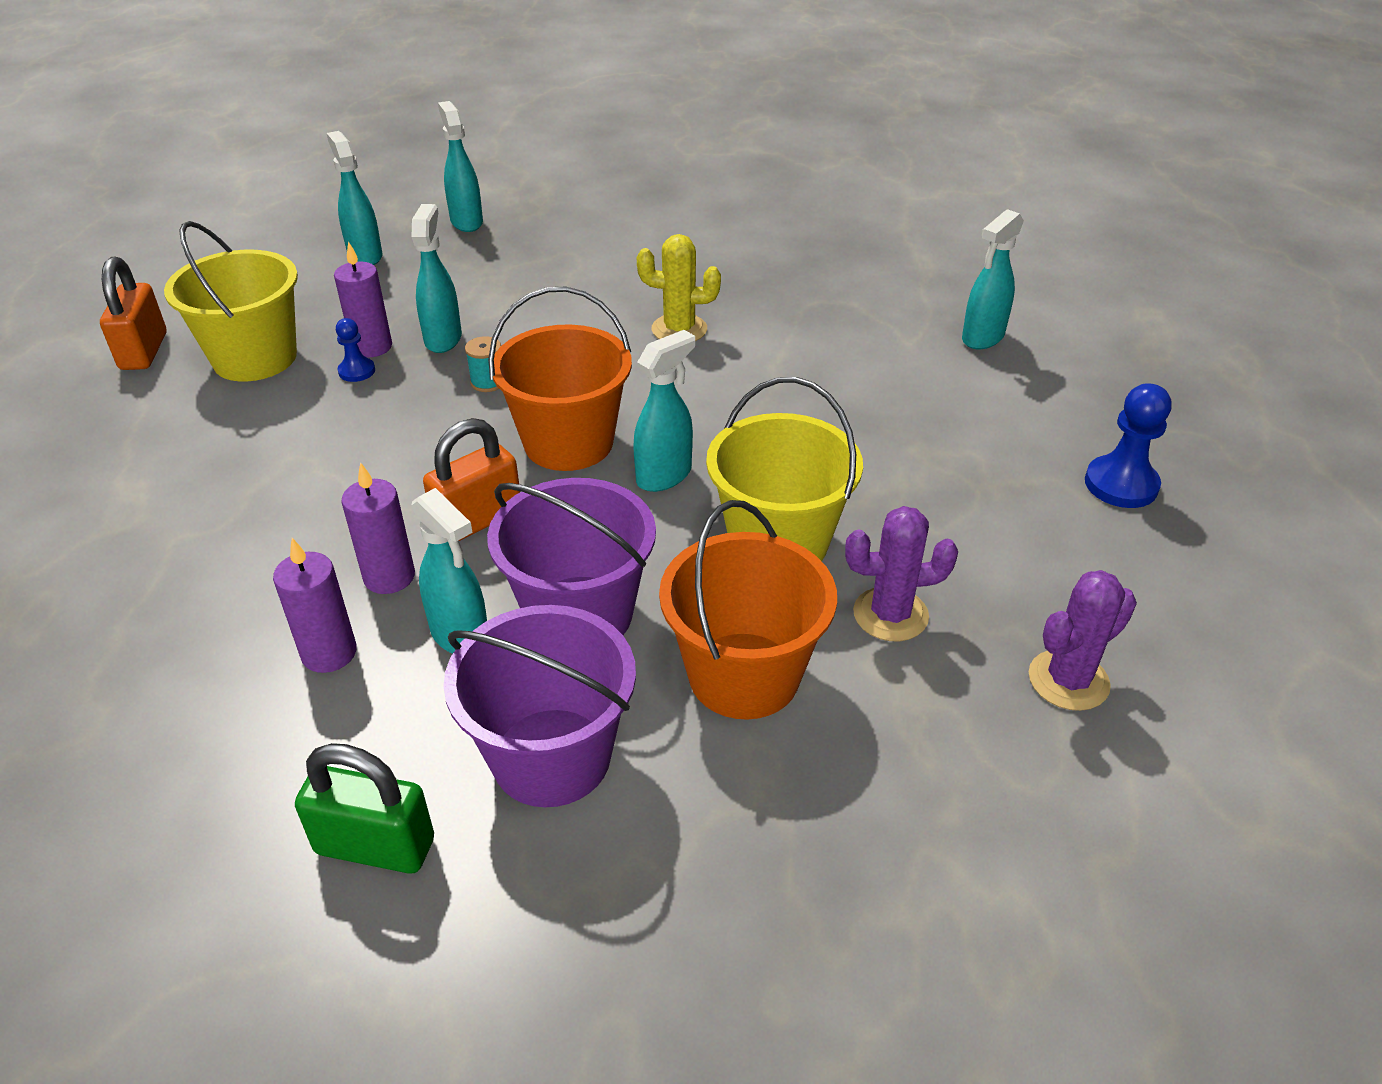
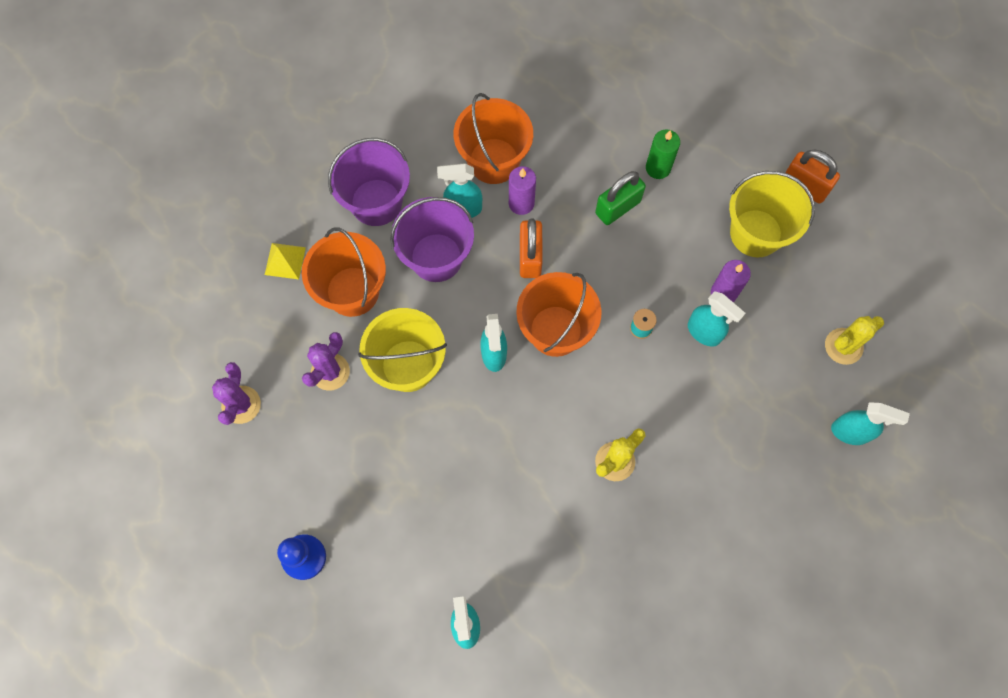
camera: 130 degrees right, 30 degrees up
purple candle [273,538,357,673] -> orange bucket [454,93,533,184]
green padlock [295,743,434,874] -> green padlock moved to [595,171,646,225]
turquoise spray bottle [327,131,383,265] -> yellow cactus [825,316,884,365]
blue pawn [336,318,375,382] -> none
none -> yellow pyramid [265,243,306,279]
none -> green candle [646,129,680,179]

